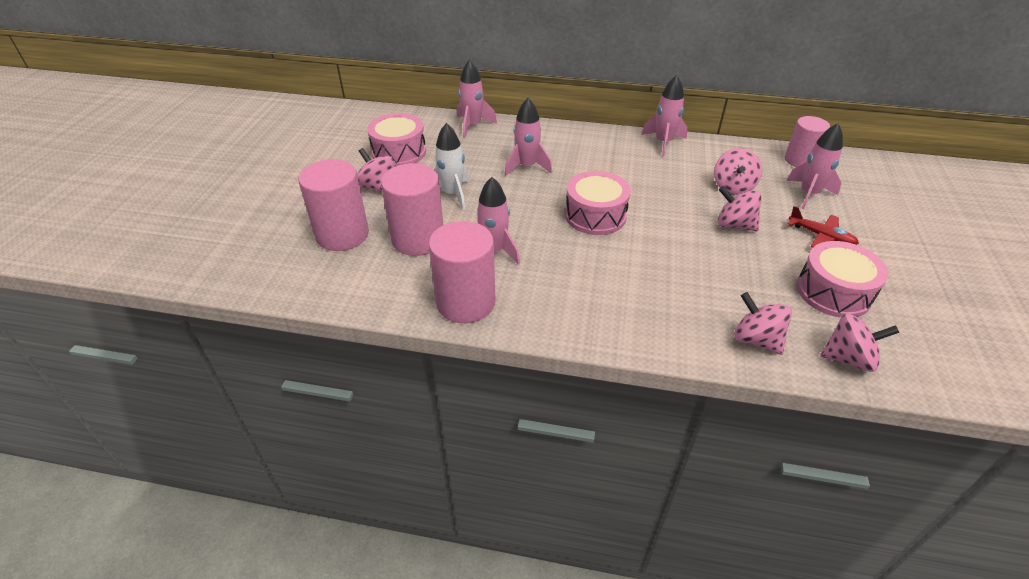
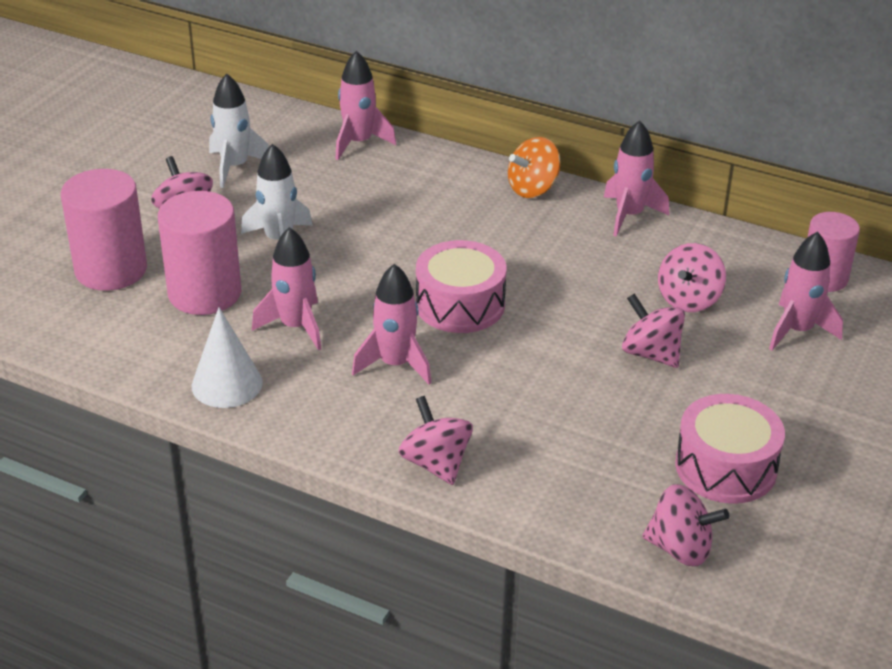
camera: 15 degrees right, 5 degrees down
pink drum [367,113,426,167] -> white rocket [209,74,269,188]
pink cylinder [429,221,496,323] -> white cone [191,307,263,408]
pink rocket [504,98,552,176] -> pink rocket moved to [352,264,431,385]
pink spinning top [734,292,792,355] -> pink spinning top moved to [398,396,473,485]
red plane [788,206,859,247] -> none
none -> orange spinning top [508,137,561,198]

